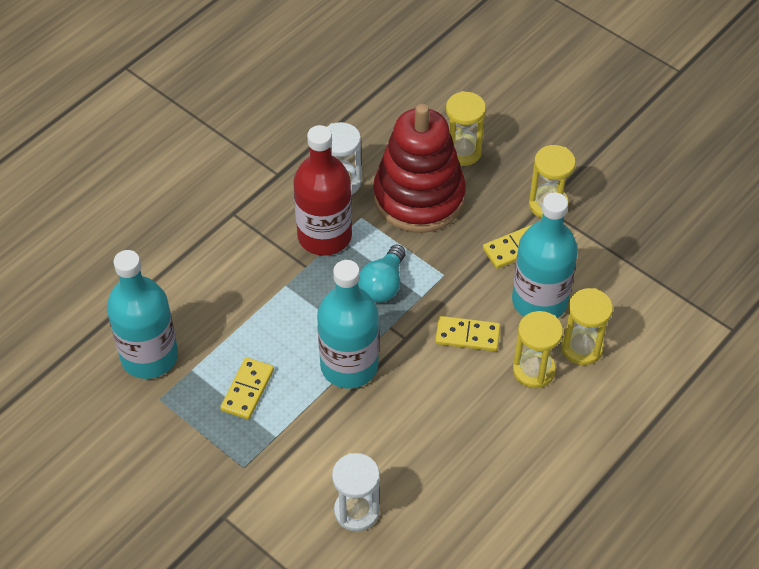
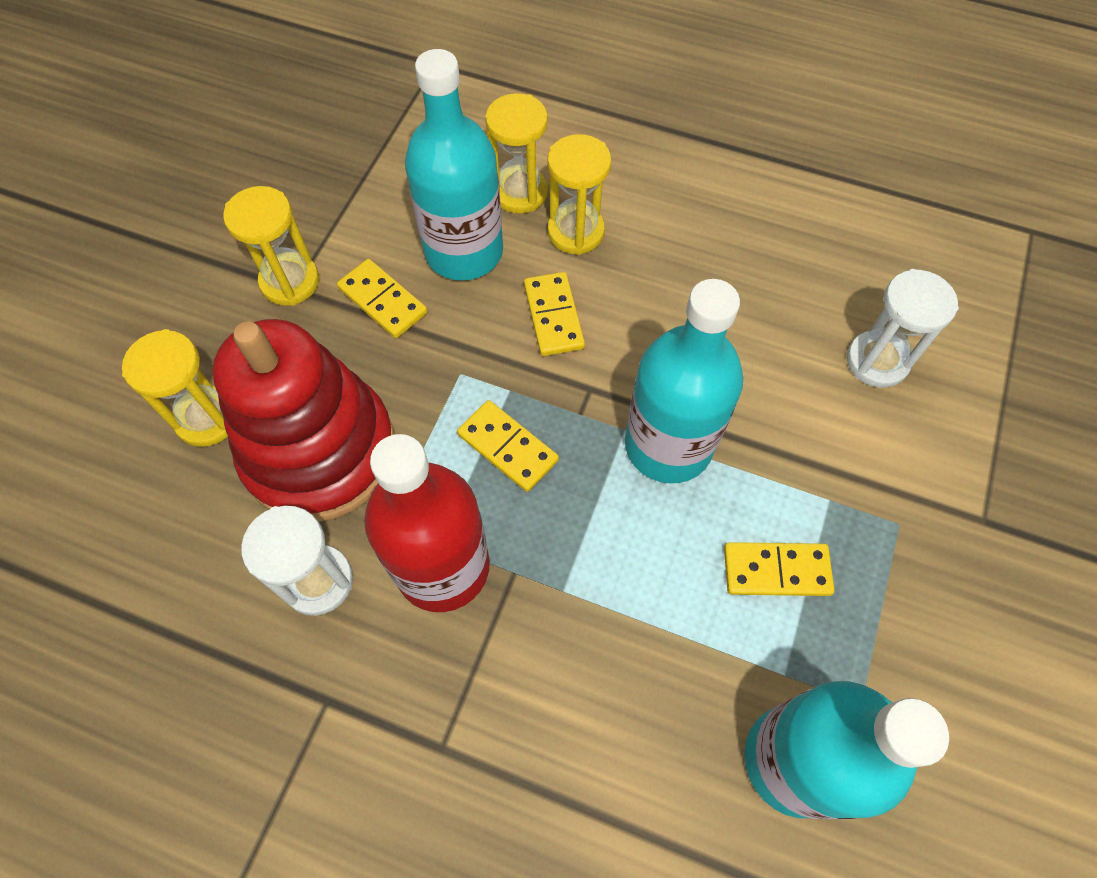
camera: 110 degrees left, 10 degrees up
turquoise light bulb [358,244,406,303] -> yellow domino [457,400,559,492]

